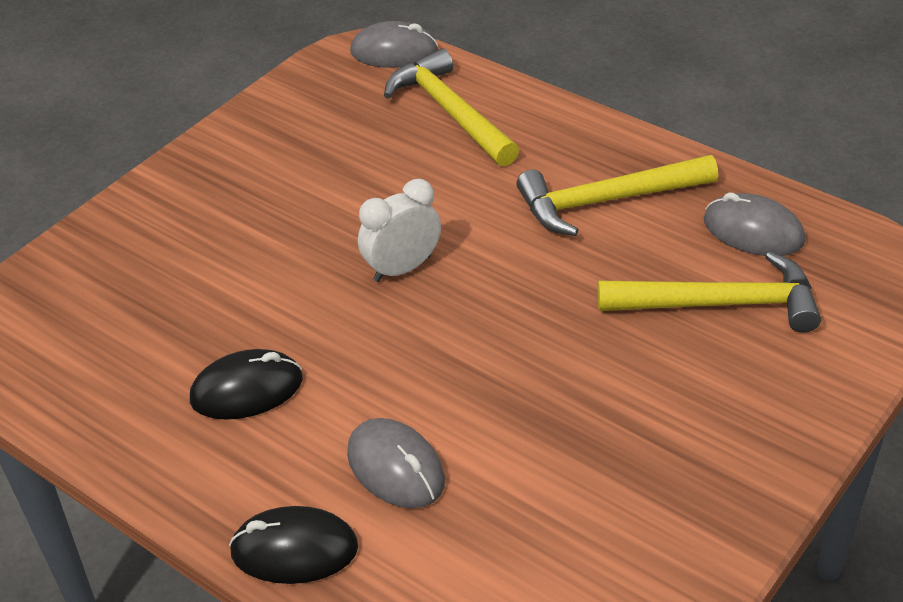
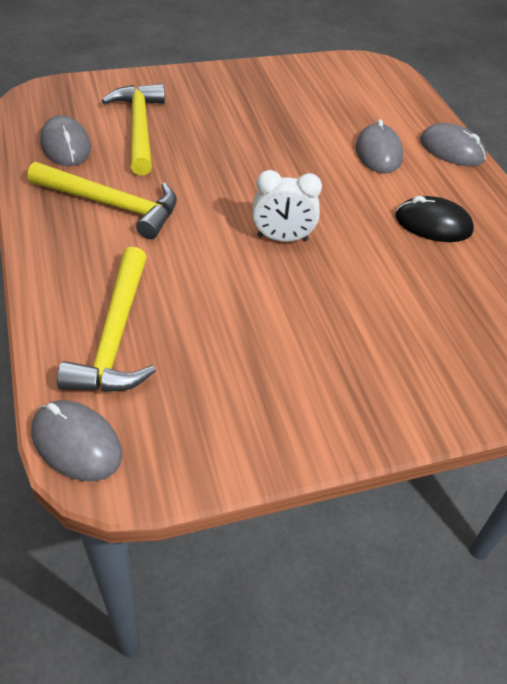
camera: 150 degrees left, 5 degrees up
black mouse [229,506,358,584] -> grey mouse [420,123,486,166]
yellow hammer [598,251,821,333] -> yellow hammer turned 45 degrees clockwise [102,84,165,175]

